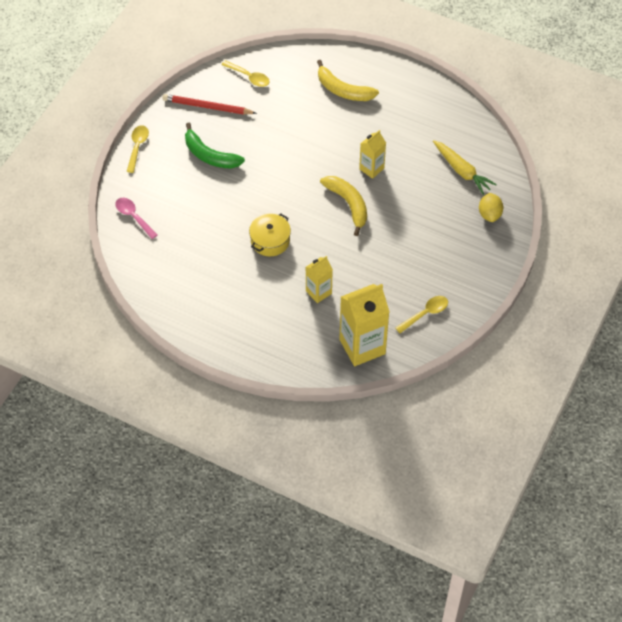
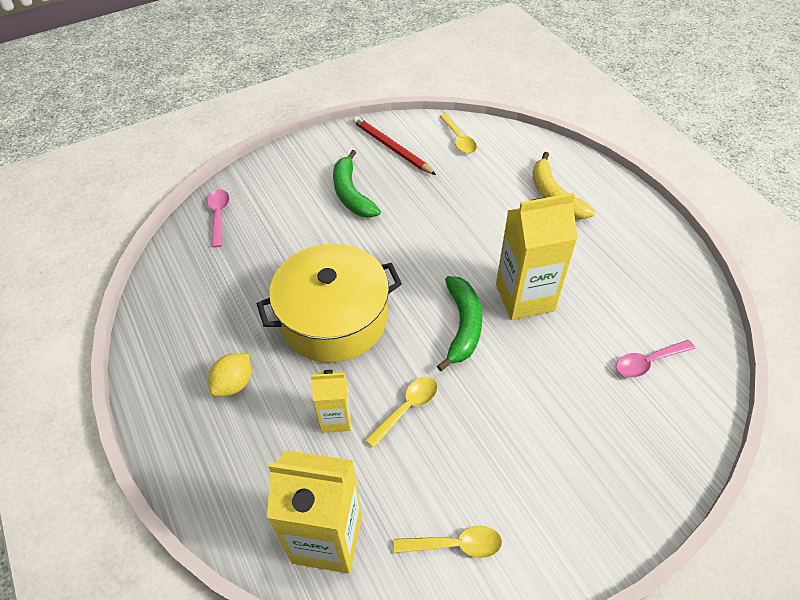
camera: 35 degrees right, 5 degrees down
yellow spoon [127,125,149,173] -> yellow spoon moved to [365,377,438,448]
yellow pot [249,213,291,256] -> yellow pot [257,243,402,363], size x1.93
yellow banana [320,176,367,236] -> green banana [437,276,482,371]
yellow carton [359,130,386,179] -> yellow carton [496,193,578,320], size x1.80
yellow carrot [433,140,497,195] -> pink spoon [616,340,695,378]
yellow lemon [479,193,503,222] -> yellow lemon moved to [208,354,251,397]

